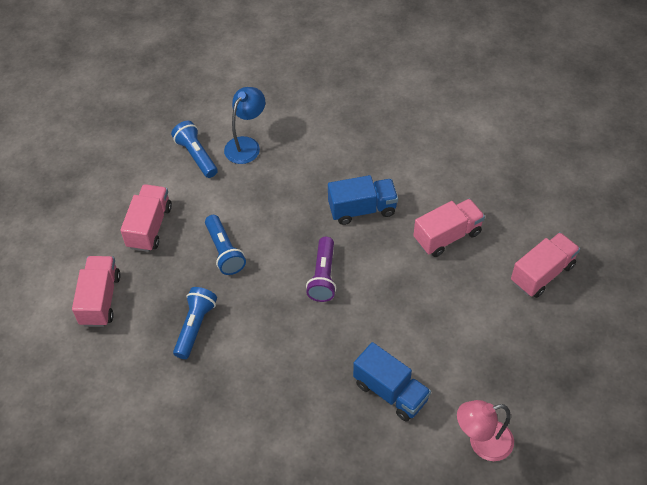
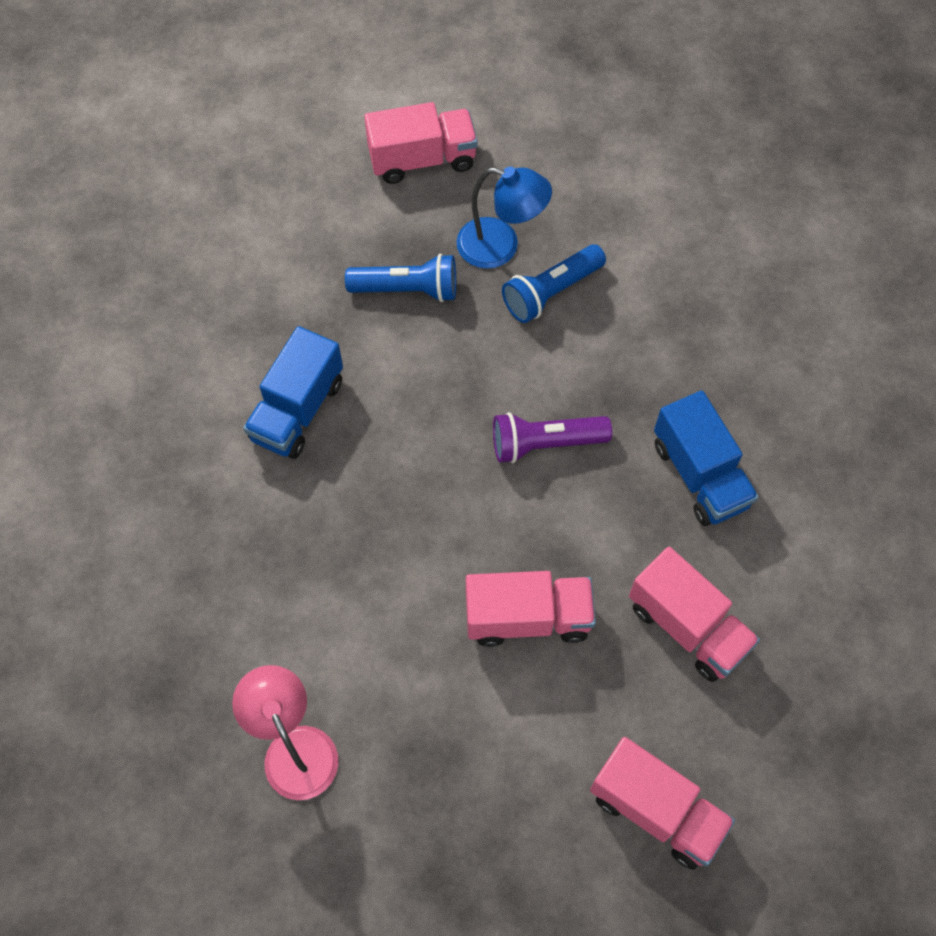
camera: 75 degrees right, 10 degrees up
pink truck [120,184,172,252] -> pink truck moved to [466,571,596,647]
blue flashlight [171,121,218,178] -> none
blue lamp [224,87,265,164] -> blue lamp moved to [456,167,552,269]
blue truck [353,342,431,421] -> blue truck moved to [243,326,343,459]

